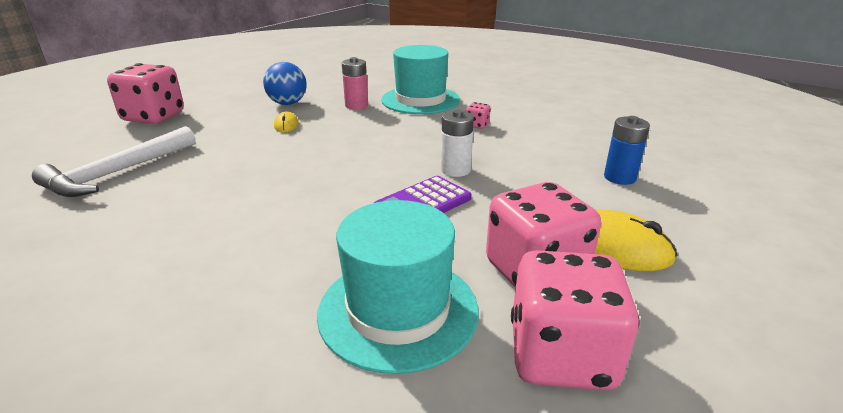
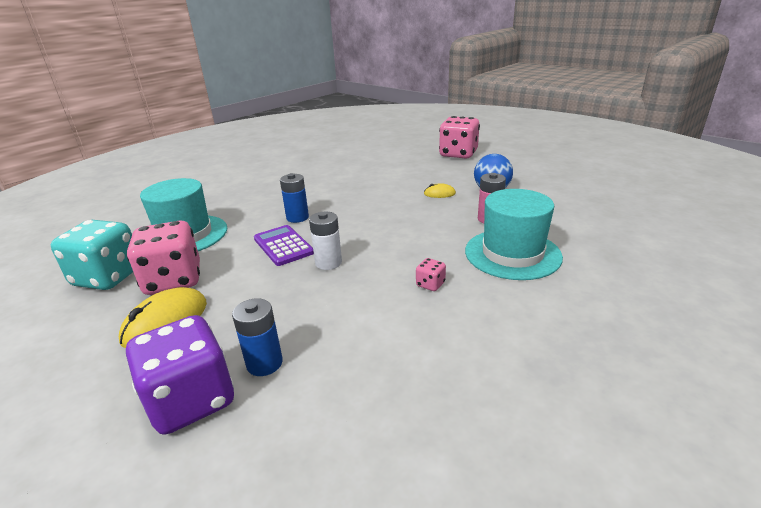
camera: 100 degrees right, 0 degrees up
white hammer [32,126,196,197] -> none
pink dice [511,250,640,391] -> turquoise dice [51,220,133,290]
none -> purple dice [126,315,234,435]
none -> blue battery [280,173,309,223]

